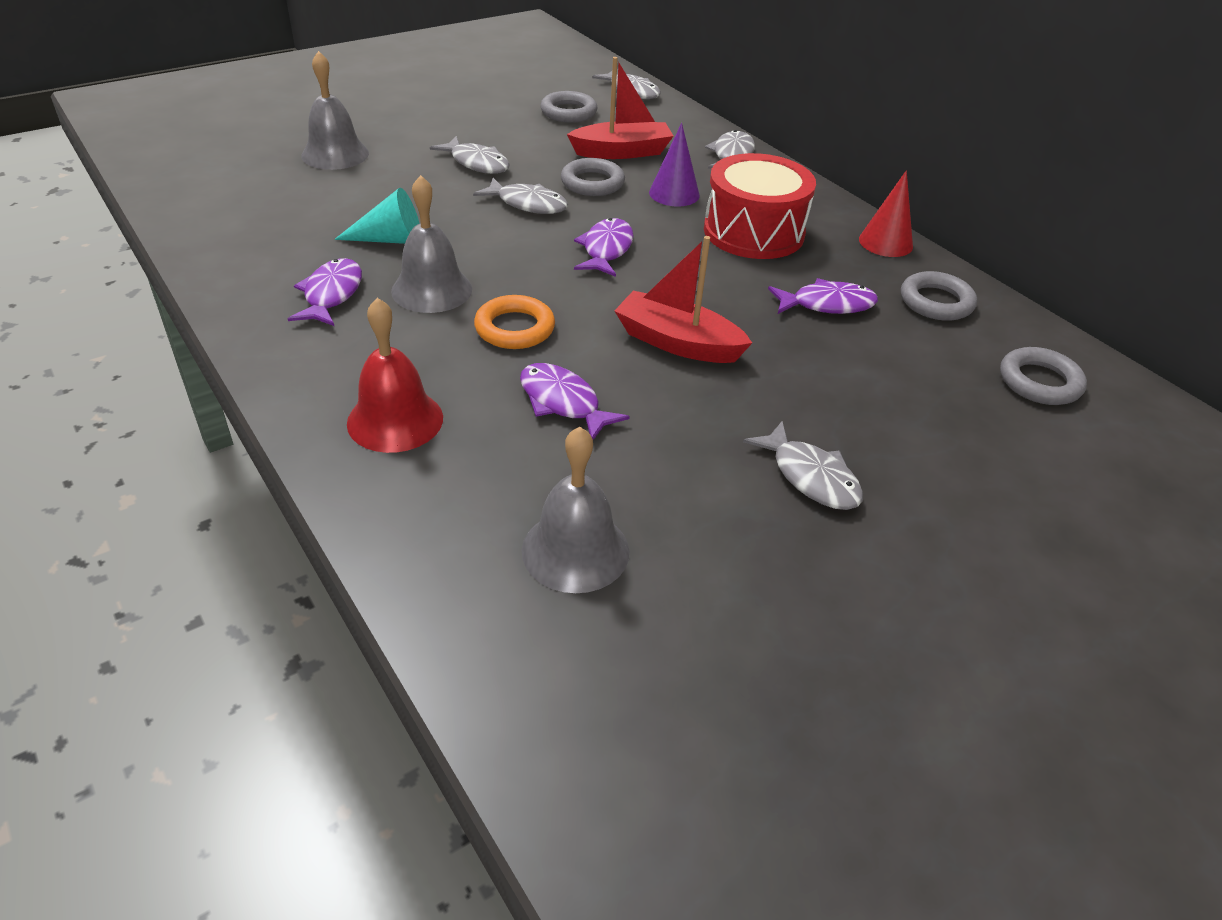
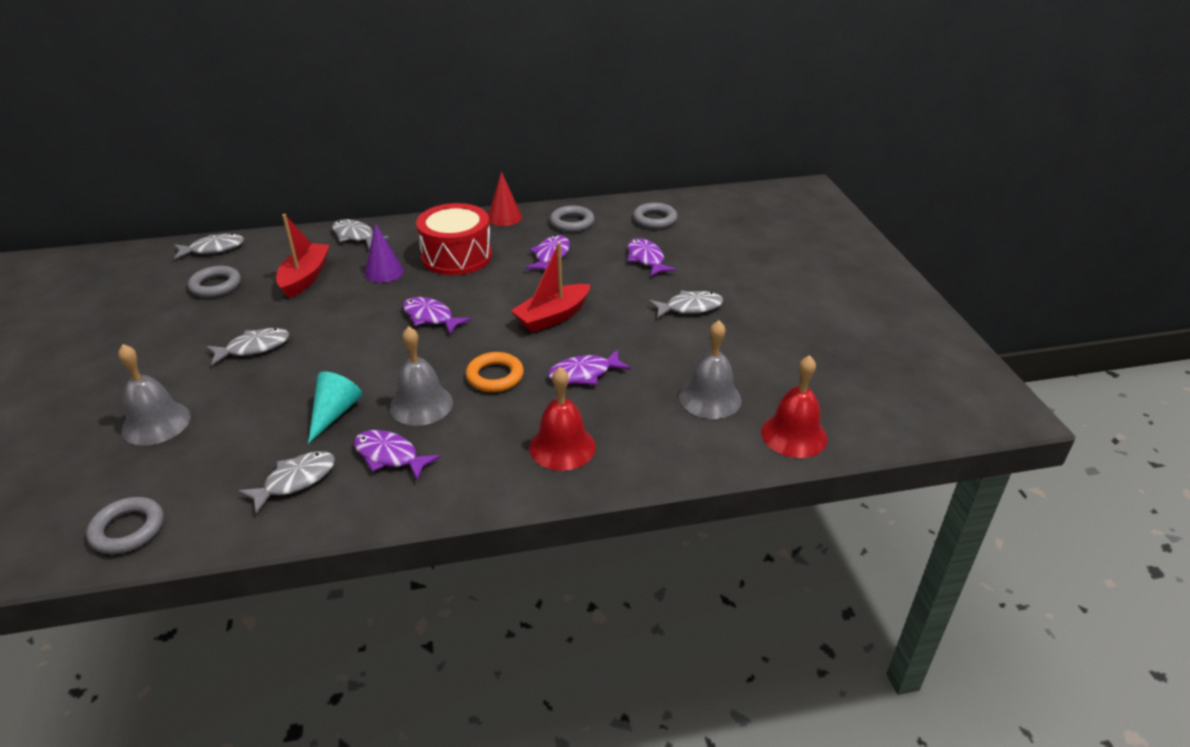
camera: 65 degrees left, 5 degrees down
grey fish [473,178,568,214] -> grey fish moved to [238,451,335,514]
grey ring [561,158,625,196] -> grey ring moved to [86,497,164,554]
none -> purple fish [628,238,676,277]
none -> red bell [761,355,828,458]

